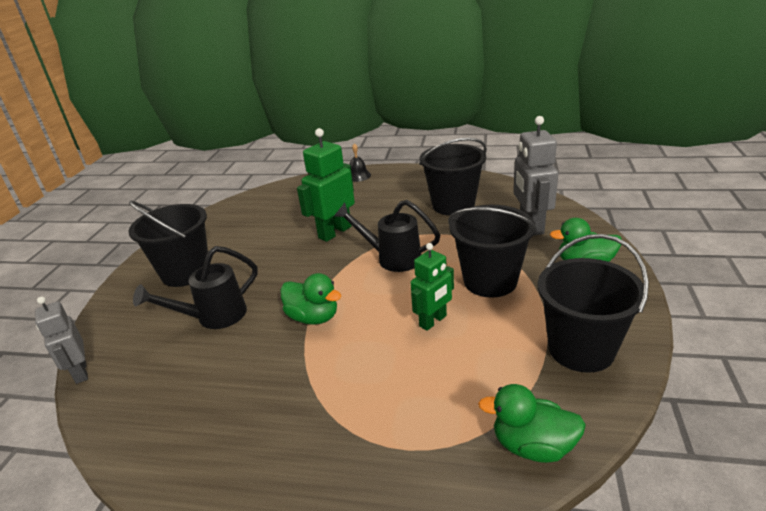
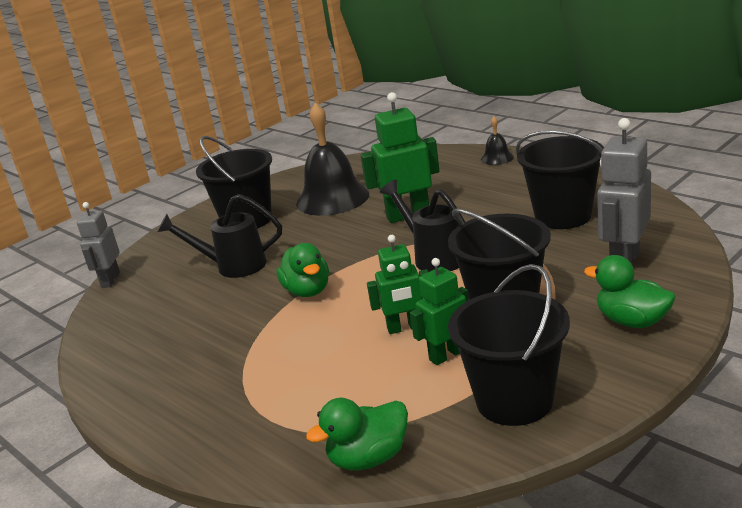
camera: 35 degrees right, 5 degrees down
green duck [478,384,586,463] -> green duck turned 75 degrees counterclockwise [306,398,408,470]
none -> black bell [296,103,369,216]
none -> green robot [410,258,469,365]

